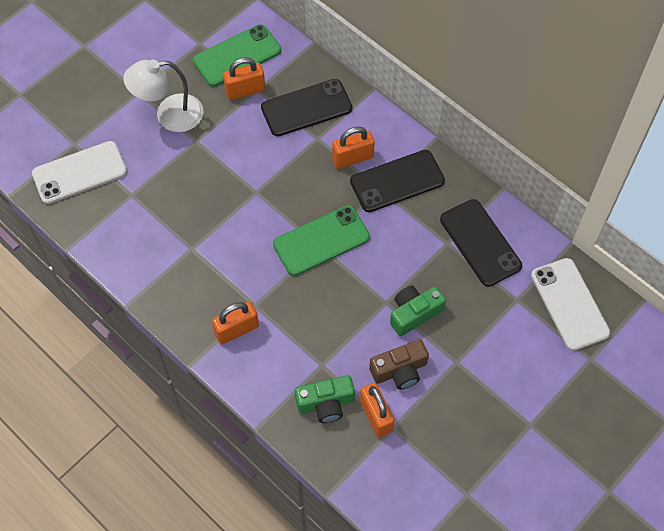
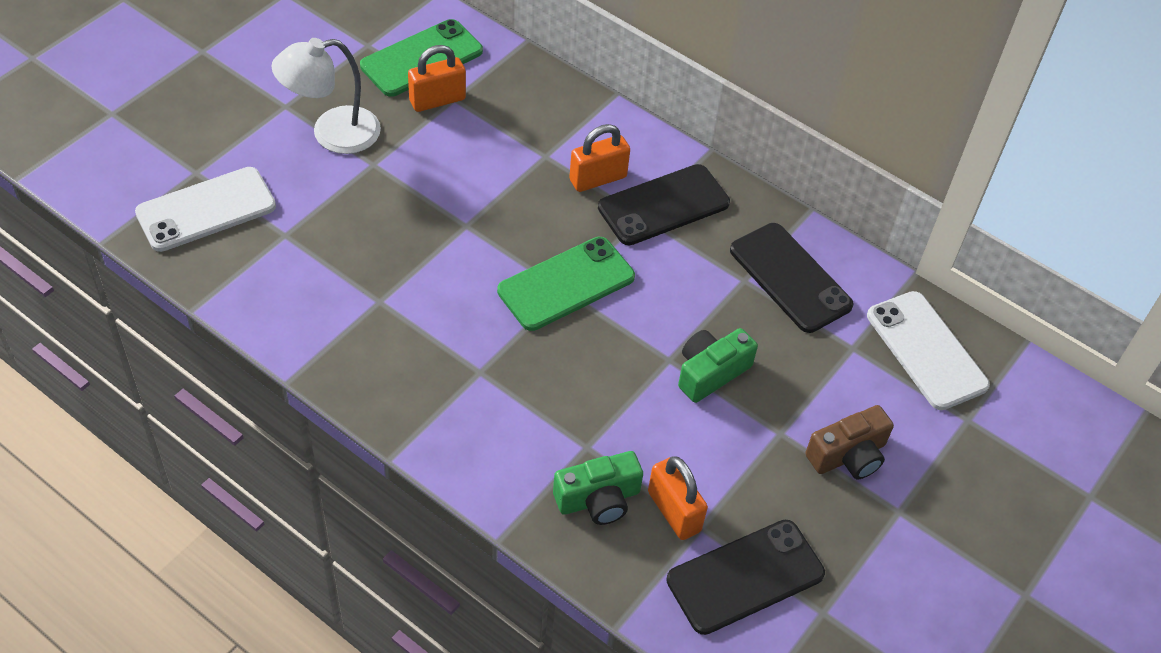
camera: 10 degrees left, 10 degrees down
orange padlock [212,302,259,344] -> none
black phone [261,79,352,136] -> black phone moved to [666,520,825,635]
brown camera [369,339,429,390] -> brown camera moved to [805,405,894,479]

